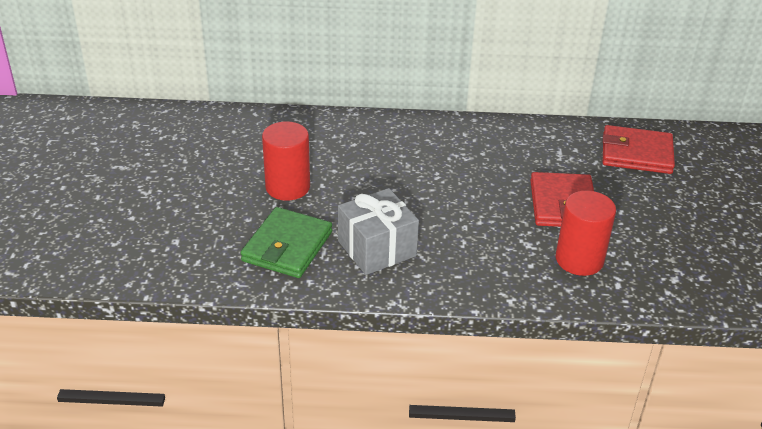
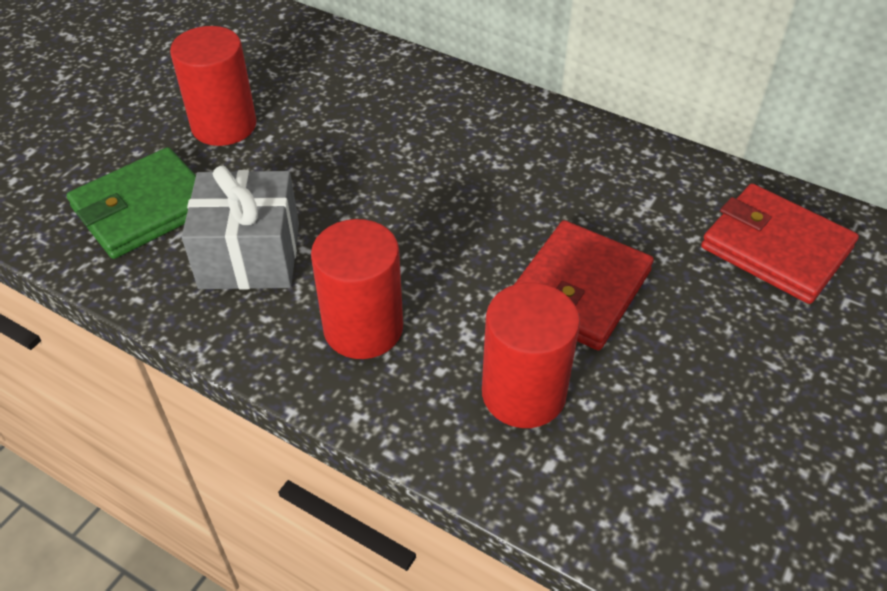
camera: 30 degrees right, 10 degrees up
none -> red cylinder [311,219,403,359]

